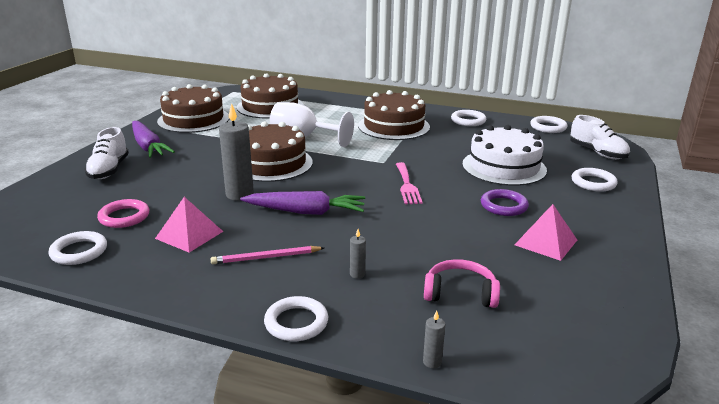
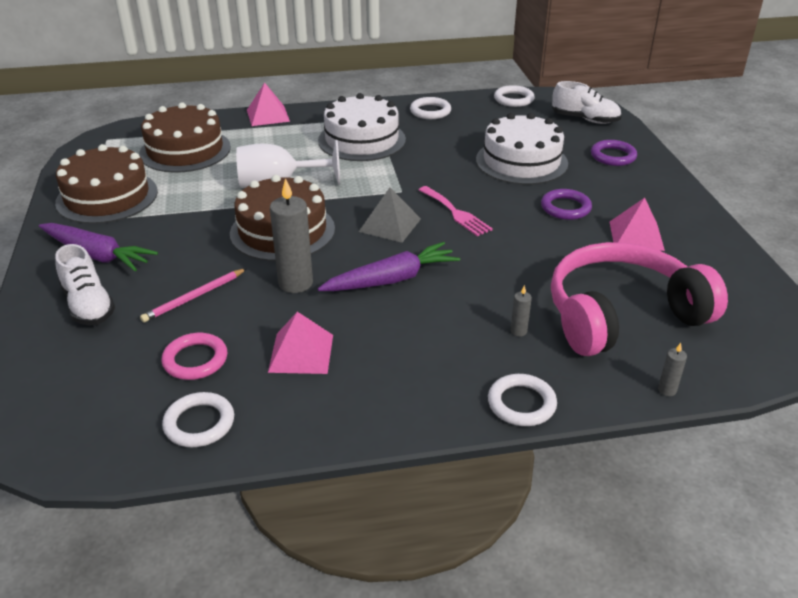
camera: 30 degrees left, 10 degrees up
pink pencil [211,246,324,264] -> pink pencil moved to [140,268,247,323]
brown cake [358,90,430,140] -> white cake [318,93,406,161]
pink headphones [424,259,500,308] -> pink headphones [551,242,728,356], size x2.10
white ring [572,168,618,192] -> purple ring [591,140,637,166]
none -> pink pyramid [247,82,290,126]
none -> grey pyramid [359,188,421,243]

